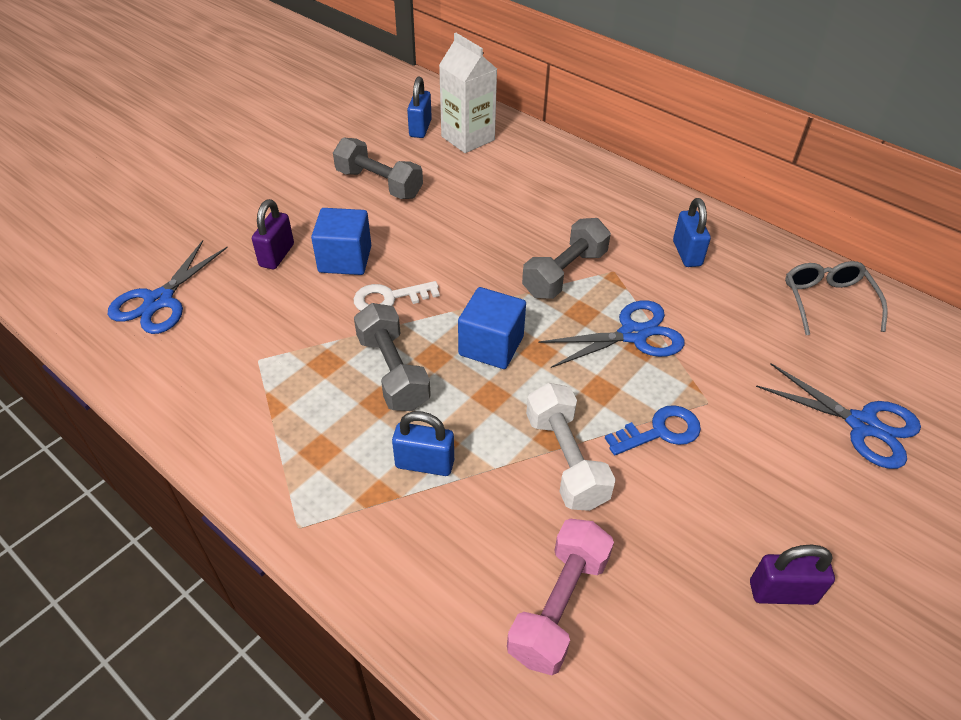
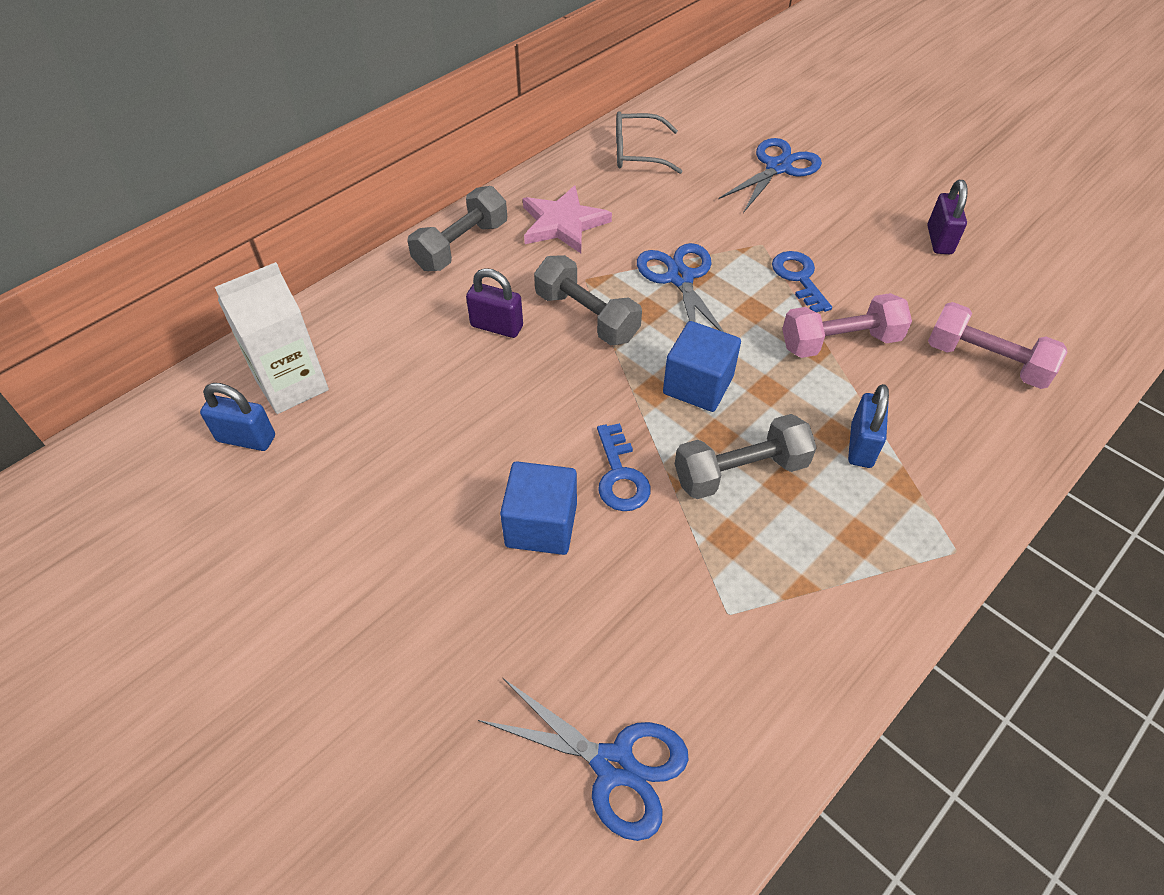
camera: 85 degrees left, 5 degrees up
purple padlock [252,199,294,269] -> purple padlock moved to [466,268,523,338]
grey dumbbell [333,138,423,199] -> grey dumbbell moved to [407,186,507,271]
white key [354,281,440,311] -> blue key [597,423,651,511]
white dumbbell [526,383,616,511] -> pink dumbbell [782,293,912,358]
blue padlock [673,198,711,267] -> pink star [523,186,612,253]

